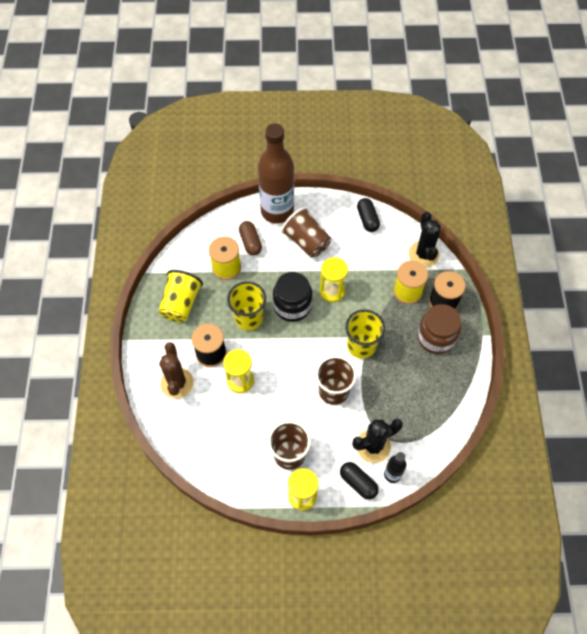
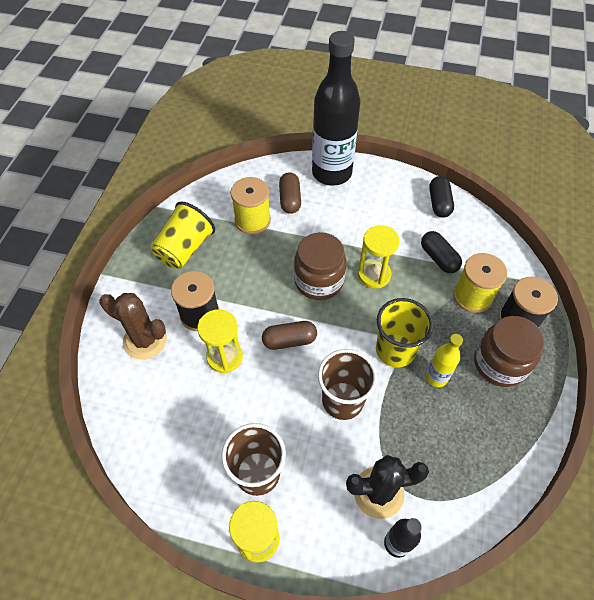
camera: 15 degrees right, 5 degrees down
brown cactus [159,342,194,399] -> brown cactus turned 75 degrees counterclockwise [100,293,167,360]
yellow cup [227,281,266,330] -> none
brown bottle [258,124,294,224] -> black bottle [312,31,360,186]
black jar [273,272,312,322] -> brown jar [294,232,346,300]
brown cup [281,207,331,257] -> none
black capsule [340,462,379,500] -> black capsule moved to [421,231,462,273]
black cactus [409,212,441,267] -> none
none -> brown capsule [262,321,317,350]
none -> yellow bottle [426,334,463,387]

